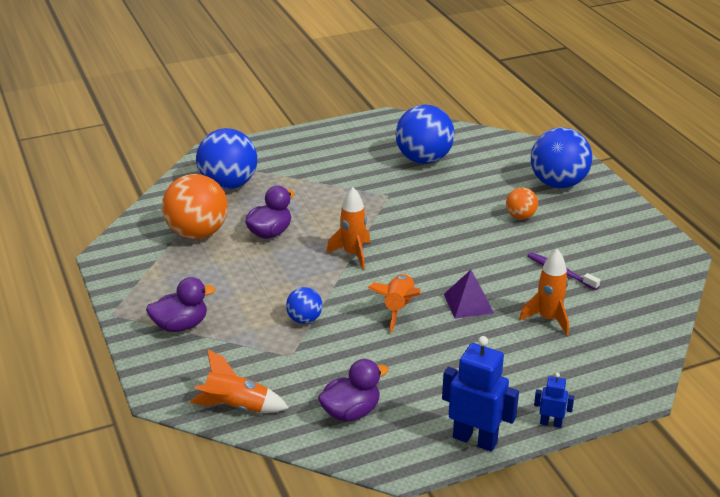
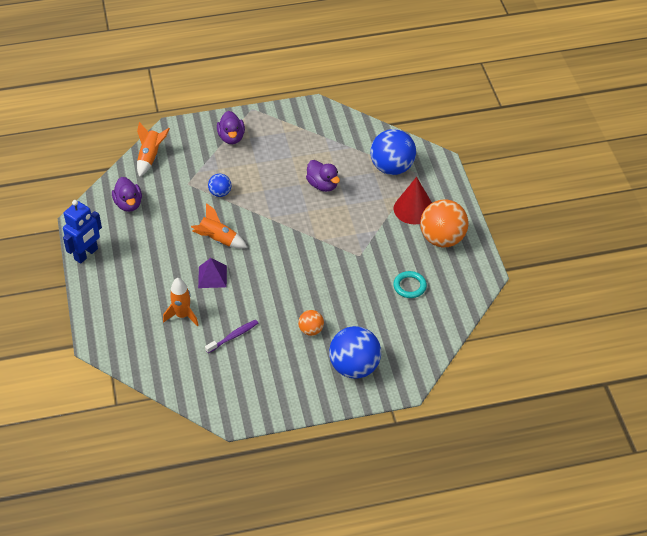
camera: 100 degrees right, 15 degrees up
orange ball [162,174,228,239] -> orange ball moved to [420,199,468,248]
orange rocket [326,187,370,270] -> none
blue ball [396,105,455,164] -> turquoise ring [393,271,427,298]
blue robot [534,373,574,428] -> none
none -> red cone [394,177,432,224]

